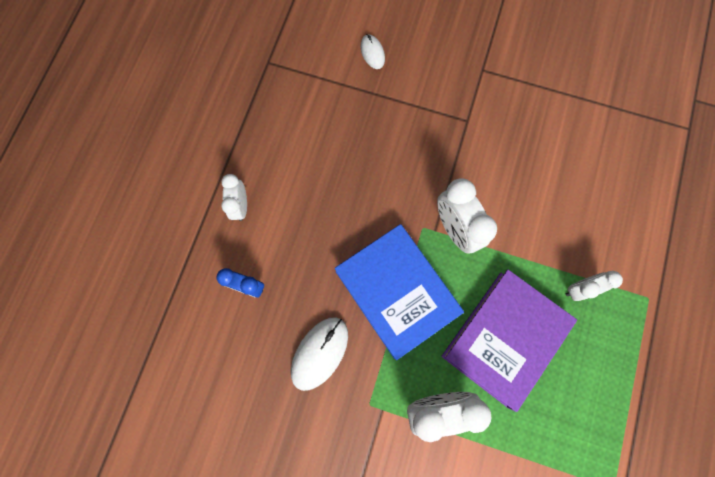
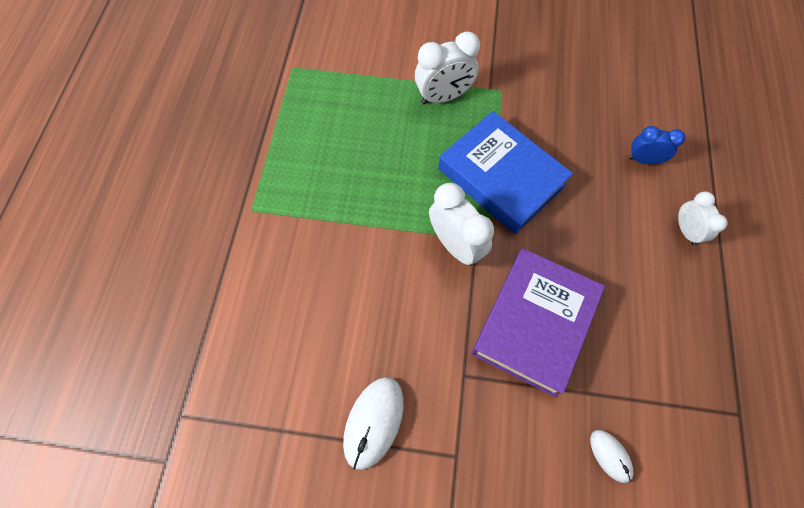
camera: 170 degrees right, 10 degrees down
white mouse [291,317,348,391] -> white mouse moved to [343,377,404,470]
purple book [441,269,577,412] -> purple book moved to [472,248,605,397]
white clock [566,271,623,301] -> none

